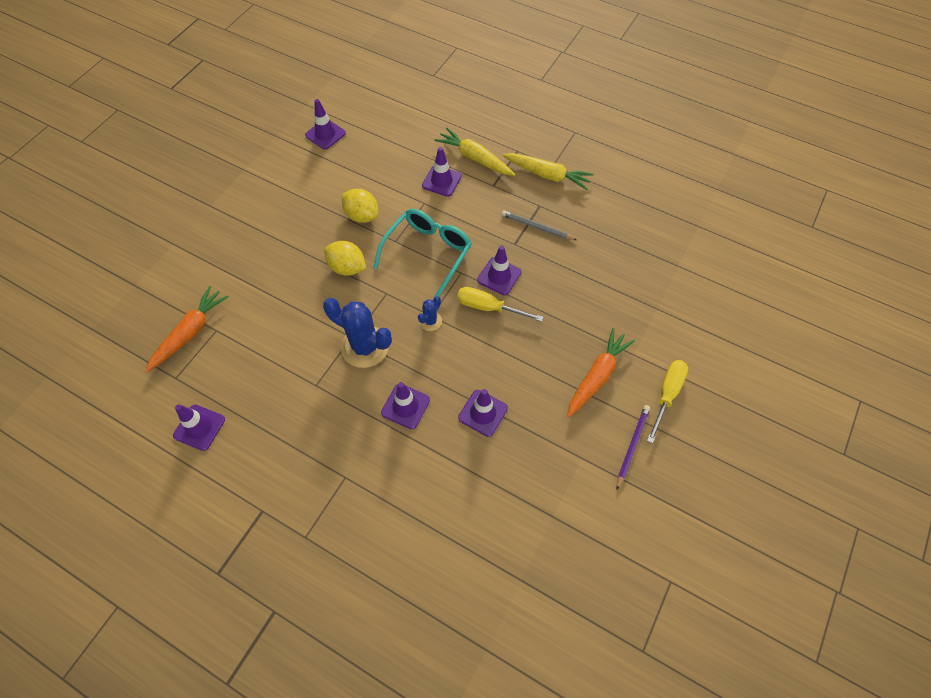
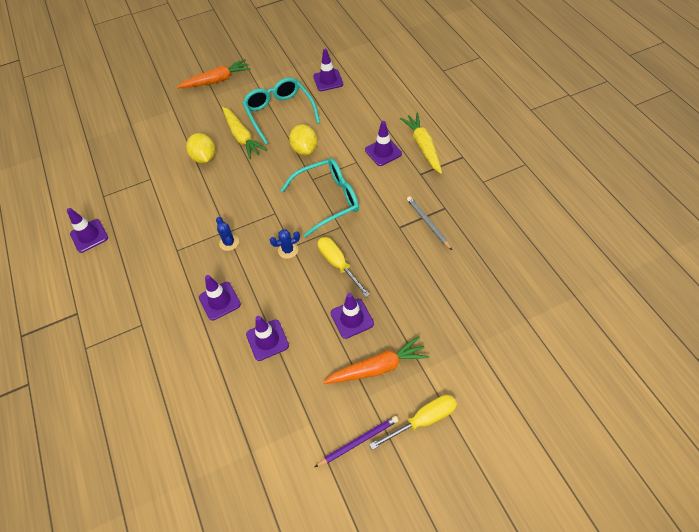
camera: 40 degrees right, 5 degrees down
orange carrot [145,286,229,373] -> orange carrot moved to [177,59,251,88]
blue cactus [323,298,392,368] -> blue cactus [216,217,239,251], size x0.49
yellow lemon [324,241,366,276] -> yellow lemon moved to [186,133,215,163]
purple traffic cone [477,246,521,295] -> purple traffic cone moved to [331,293,374,339]
yellow carrot [502,153,594,190] -> yellow carrot moved to [222,107,267,159]
none -> turquoise glasses [242,78,320,145]

